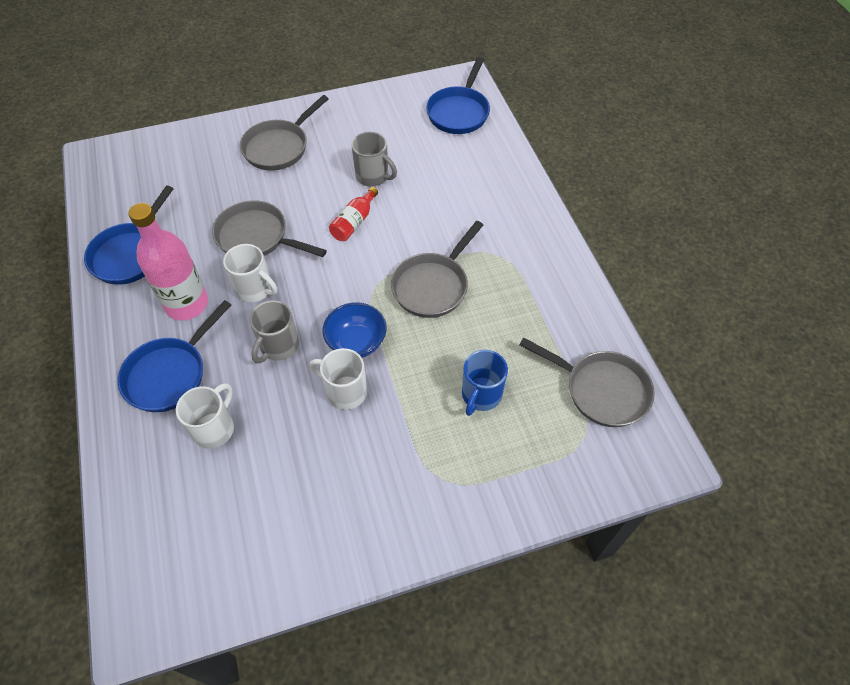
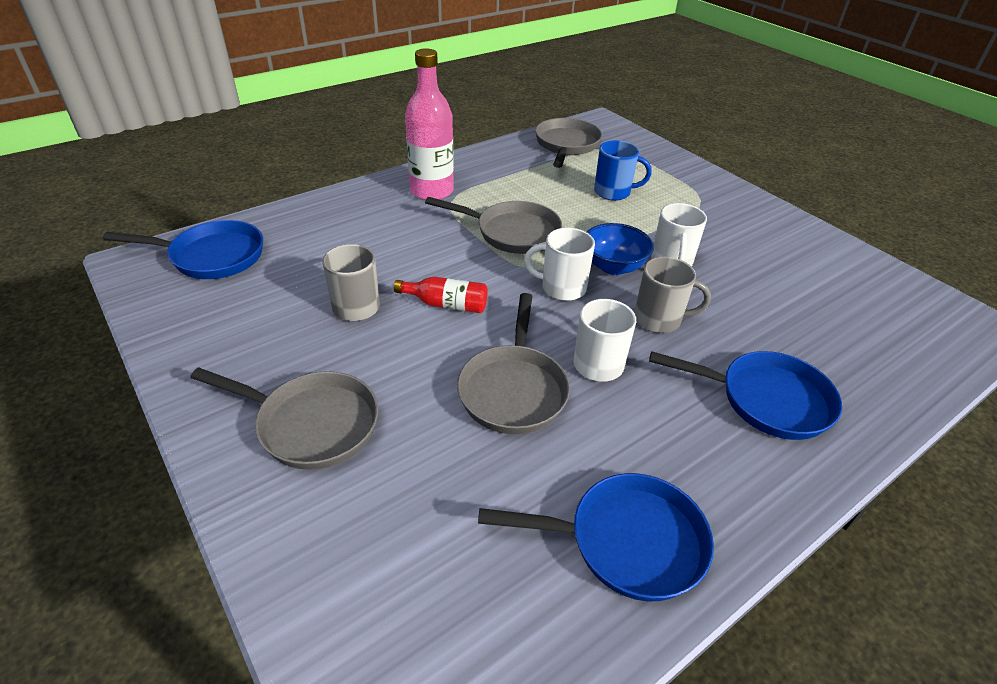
camera: 110 degrees left, 15 degrees down
pink bottle [129,203,208,320] -> pink bottle moved to [405,48,454,200]
white mug [176,383,234,449] -> white mug moved to [524,228,595,301]

